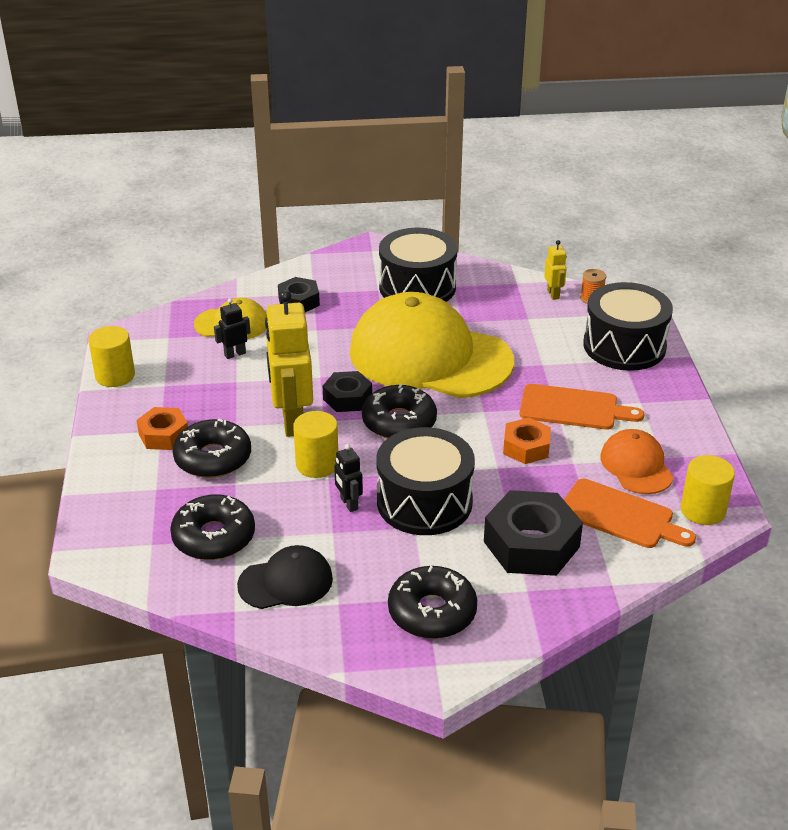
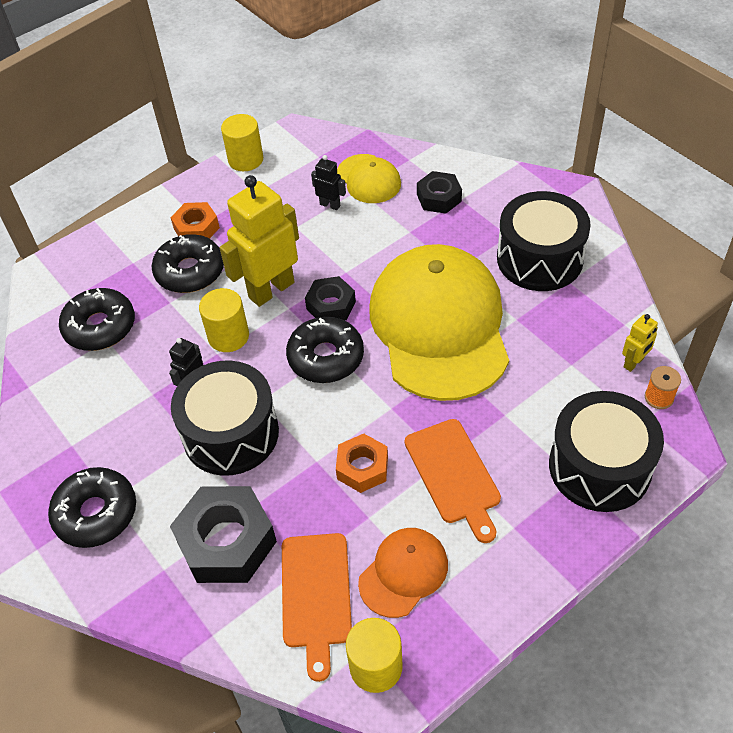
camera: 60 degrees right, 15 degrees up
black cap [237,545,333,609] -> none

